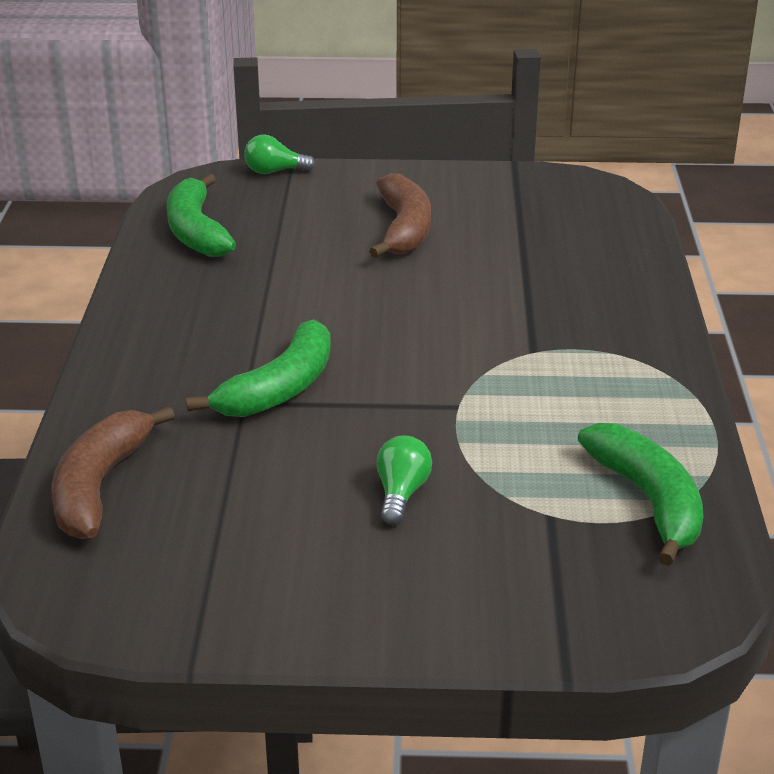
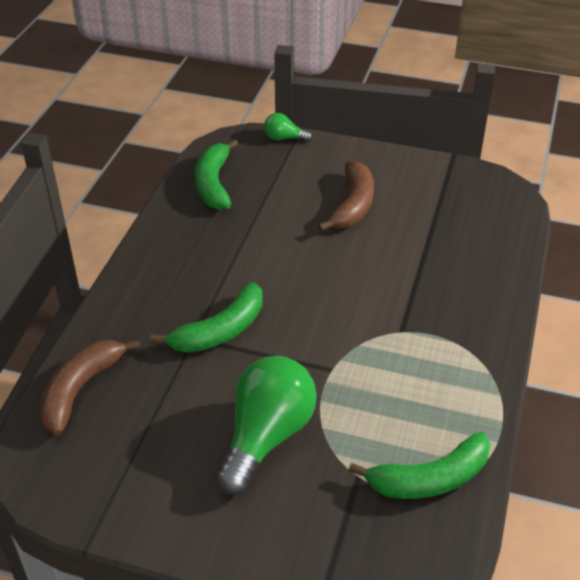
camera: 15 degrees right, 10 degrees up
green light bulb [377,435,432,525] -> green light bulb [216,356,317,495], size x2.15
green banana [578,423,704,566] -> green banana turned 75 degrees clockwise [349,432,491,499]

